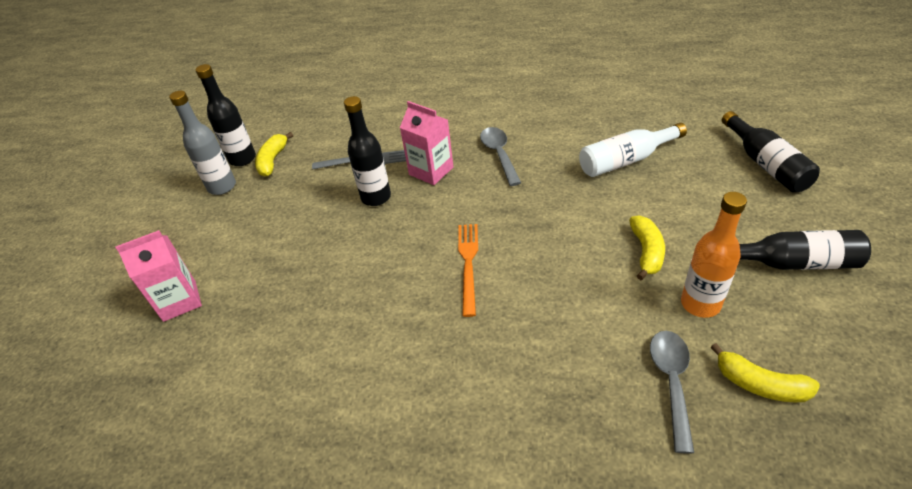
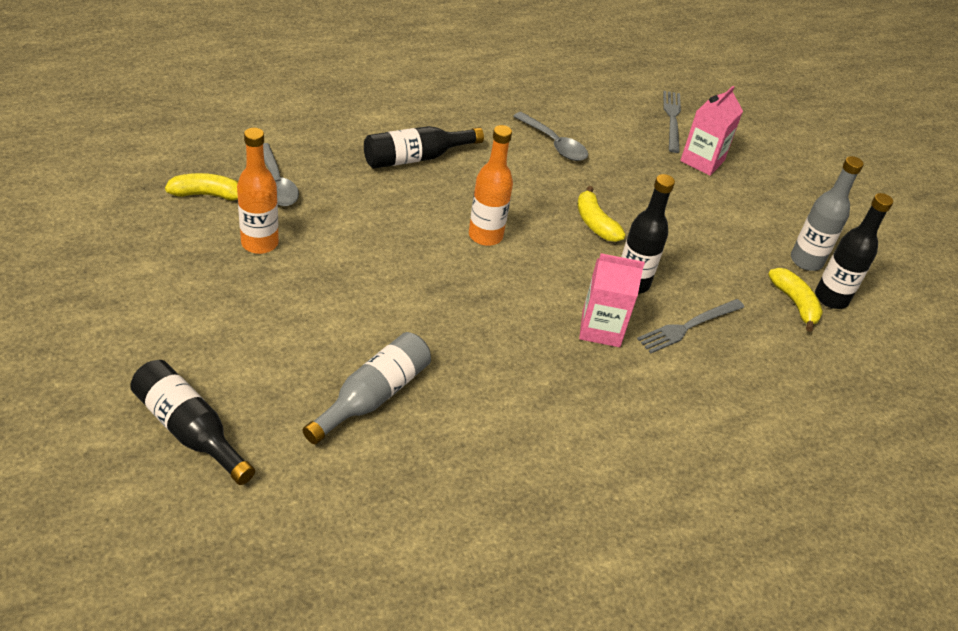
camera: 140 degrees right, 0 degrees up
orange fork [458,224,478,317] -> orange bottle [469,125,513,246]
grey spoon [480,127,521,186] -> grey spoon moved to [513,112,588,161]
white bottle [579,123,687,177] -> grey bottle [302,332,431,444]
yellow banana [629,215,665,280] -> yellow banana moved to [577,186,626,242]
black bottle [739,230,871,270] -> black bottle moved to [364,126,484,169]
none -> grey fork [663,91,681,153]

